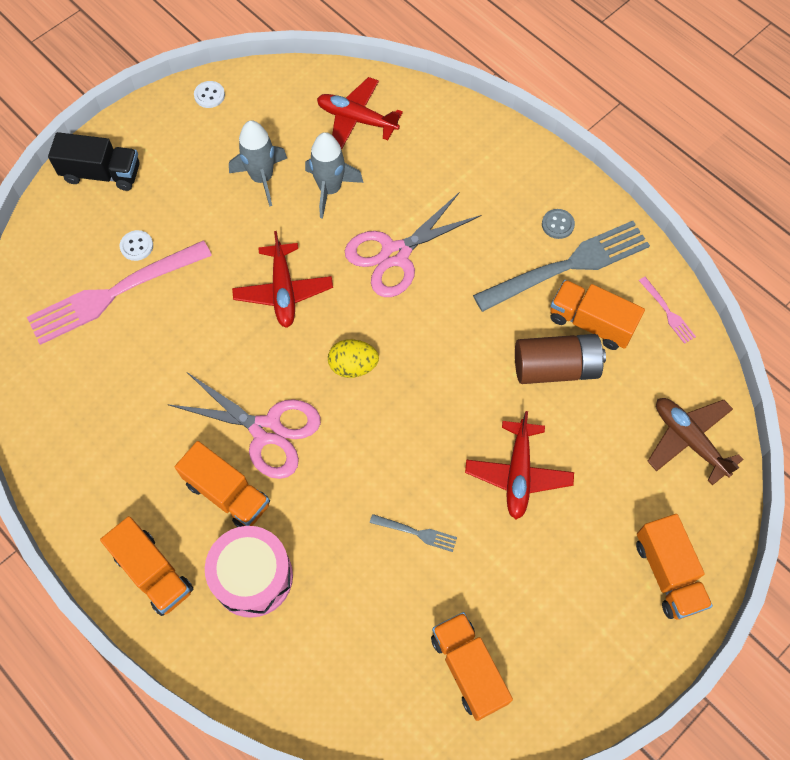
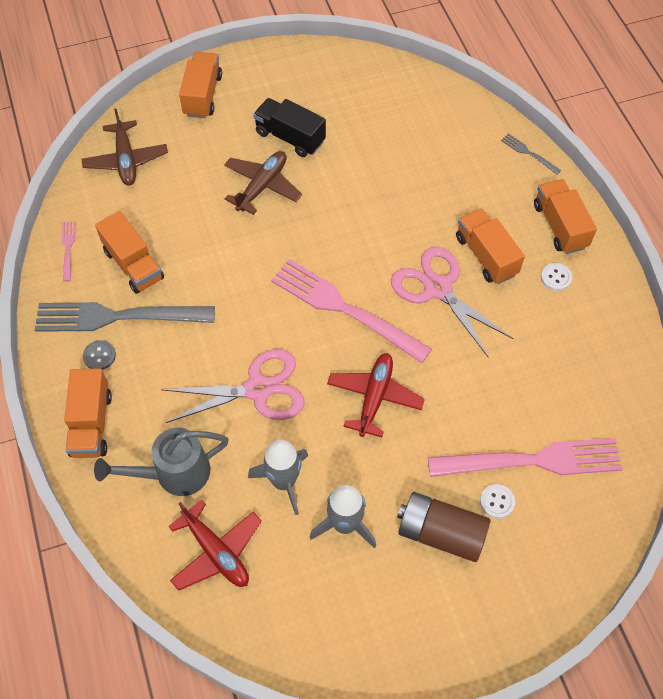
camera: 155 degrees left, 5 degrees down
black truck [48,132,140,191] -> black truck moved to [253,98,326,157]
white button [194,81,225,108] -> white button moved to [541,263,572,291]
pink drum [205,526,293,618] -> none
yellow egg [328,339,379,378] -> pink fork [271,259,432,363]
grey fork [370,514,457,552] -> grey fork moved to [501,133,561,174]
orange truck [431,612,513,721] -> orange truck moved to [64,368,112,458]
red plane [465,411,574,519] -> brown plane [224,151,302,215]
brown battery [515,334,606,384] -> brown battery moved to [397,492,490,562]
none -> grey watering can [94,428,229,496]

